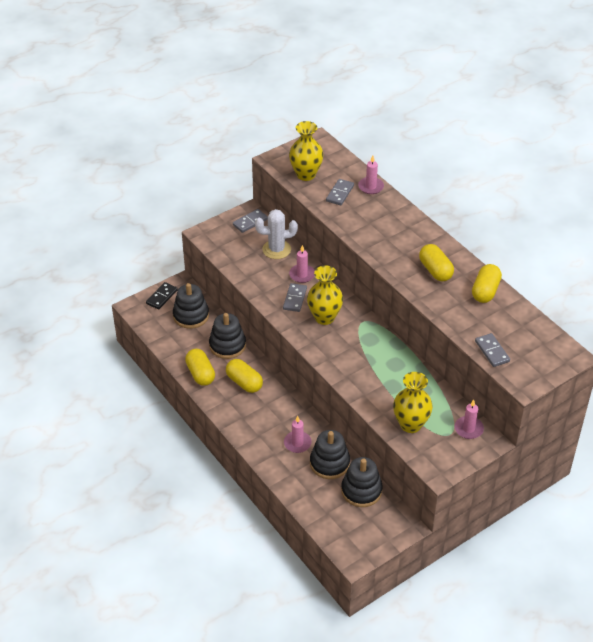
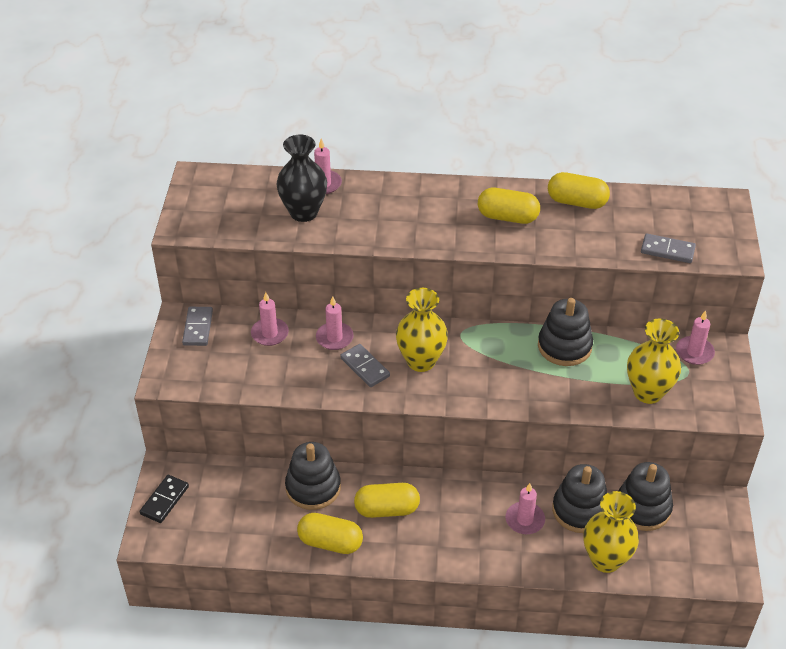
camera: 50 degrees left, 0 degrees up
black domino [146,282,178,310] -> black domino turned 45 degrees clockwise [140,475,189,523]
black stacking toy [173,283,209,329] -> black stacking toy moved to [538,298,593,366]
white cactus [255,209,298,259] -> pink candle [251,292,289,346]
yellow vase [289,121,324,181] -> yellow vase moved to [583,491,639,573]
grey domino [326,179,354,205] -> black vase [276,135,327,222]
yellow capsule [472,264,502,303] -> yellow capsule turned 45 degrees counterclockwise [548,172,610,209]

